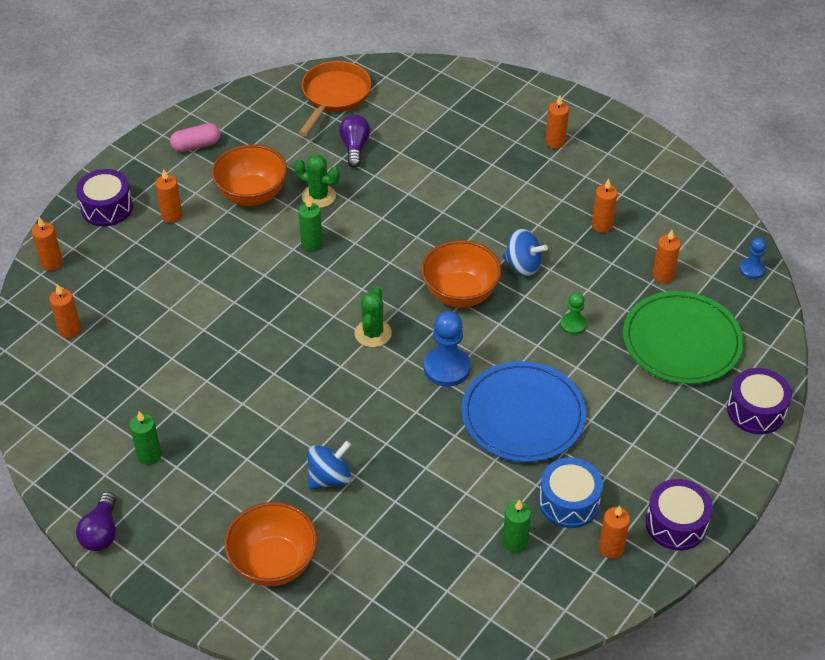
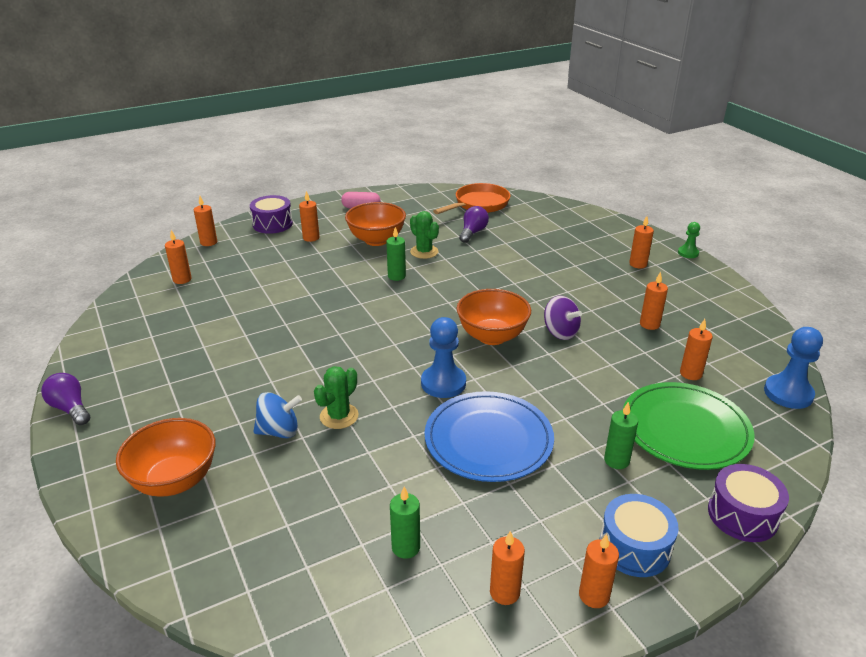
camera: 25 degrees right, 15 degrees down
purple light bulb [76,492,116,551] -> purple light bulb turned 105 degrees clockwise [41,373,90,425]
green candle [130,411,161,465] -> green candle moved to [604,401,638,469]
green cactus [355,287,392,347] -> green cactus moved to [314,366,358,429]
blue spinning top [503,229,548,276] -> purple spinning top [544,296,582,340]
blue drum [539,458,603,528] -> blue drum moved to [600,494,678,577]
green pawn [560,293,587,335] -> green pawn moved to [678,222,700,258]
purple drum [645,479,713,551] -> orange candle [579,534,619,608]
blue pawn [739,237,766,279] -> blue pawn [764,327,823,409], size x1.75

